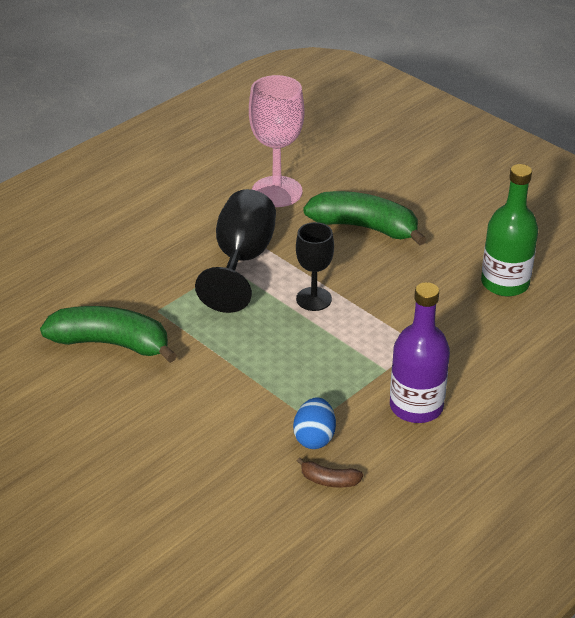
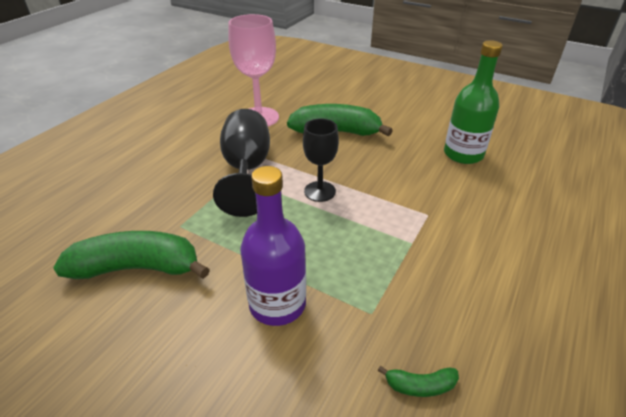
camera: 15 degrees left, 0 degrees up
blue egg [293,397,336,449] -> none
brown banana [297,458,363,488] -> green banana [378,366,459,397]
purple bottle [390,282,450,423] -> purple bottle moved to [240,166,306,326]

